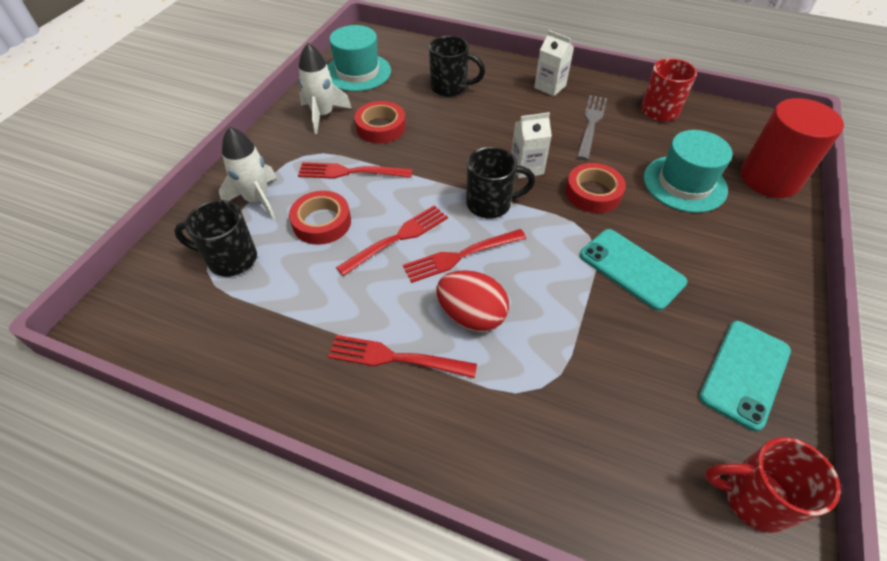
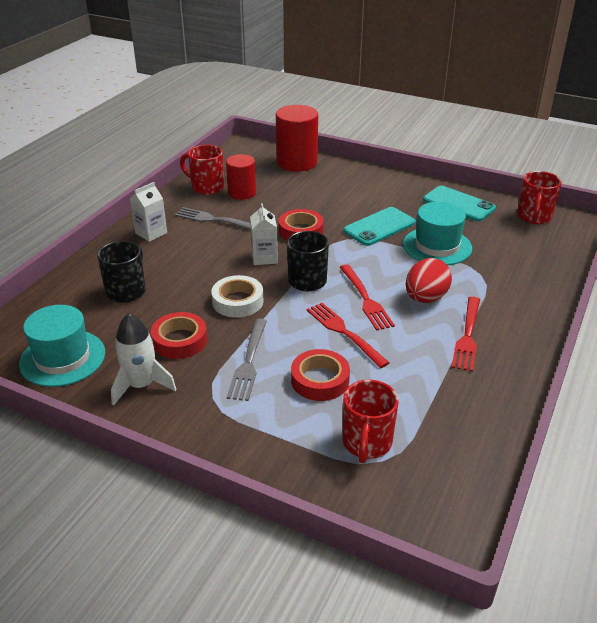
camera: 85 degrees left, 15 degrees down
black mug [174,200,257,277] -> red mug [343,380,398,463]
white rocket [219,127,277,220] -> none
red fork [298,162,412,179] -> grey fork [227,318,267,401]
turquoise hat [644,130,733,213] -> turquoise hat moved to [403,202,472,265]
none -> white tape [211,275,264,318]
none -> red cylinder [226,154,256,200]

